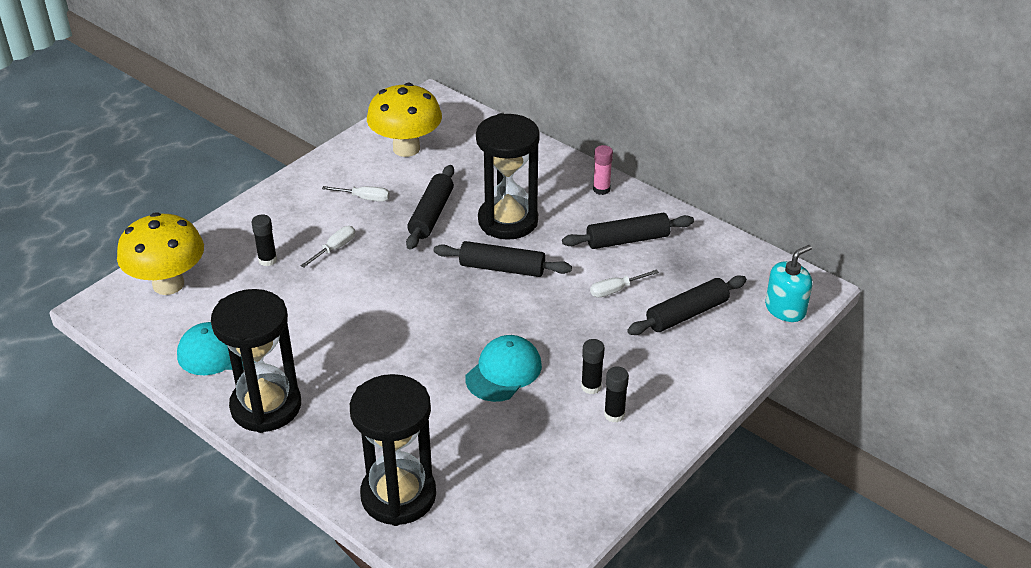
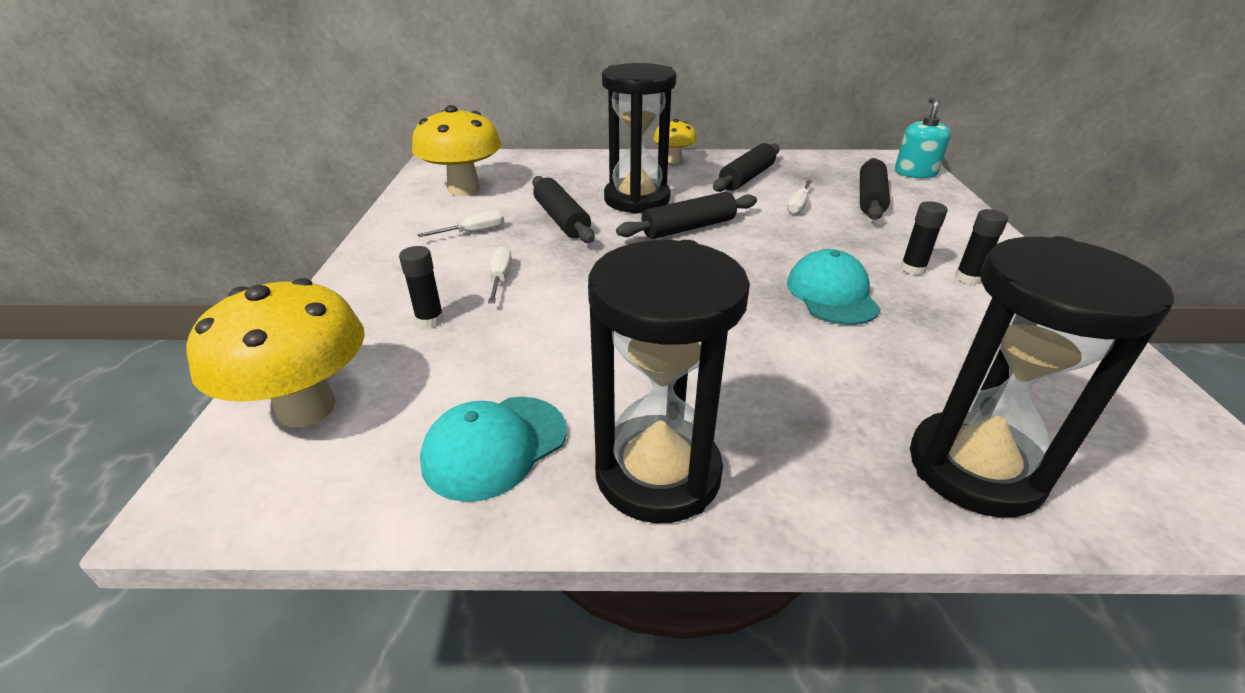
camera: 40 degrees left, 5 degrees down
pink glue stick [593,145,613,195] -> yellow mushroom [653,119,697,164]

